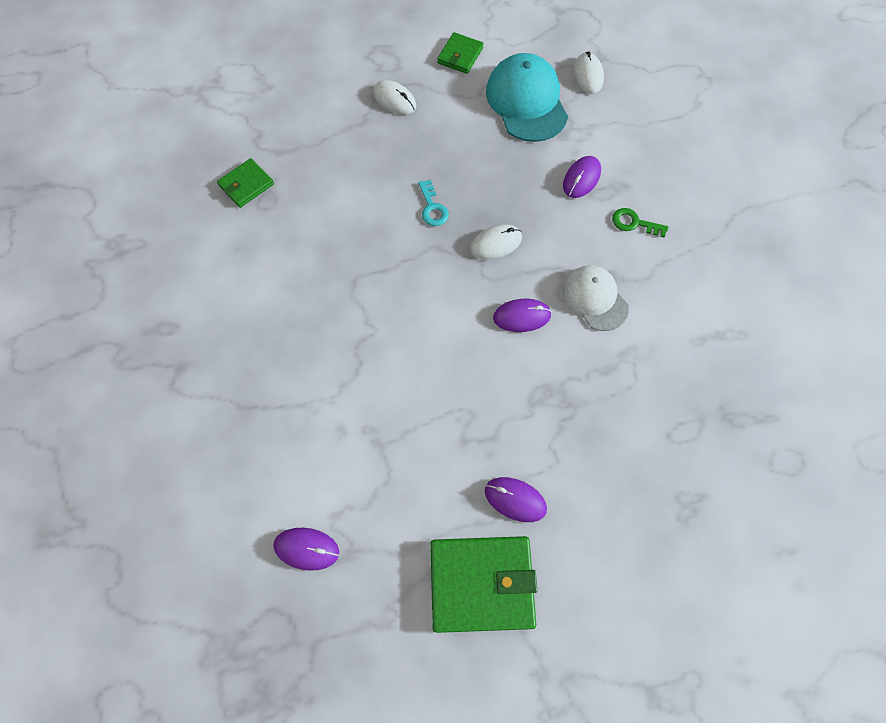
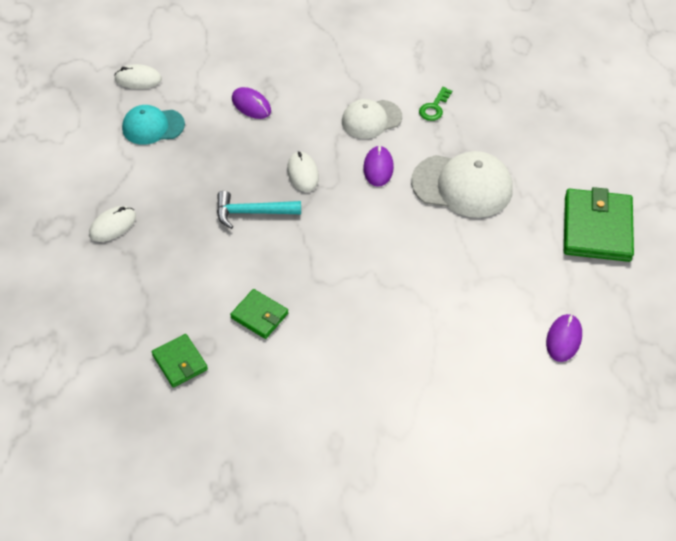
camera: 80 degrees left, 15 degrees down
turquoise key [418,180,449,226] -> turquoise hammer [217,191,301,229]
green wallet [437,32,484,74] -> green wallet moved to [230,289,288,339]
purple mouse [485,477,547,522] -> none
turquoise cap [486,53,568,142] -> turquoise cap [122,105,185,145], size x0.64
green key [612,208,668,238] -> green key moved to [419,87,452,121]
none -> white cap [411,151,513,218]

